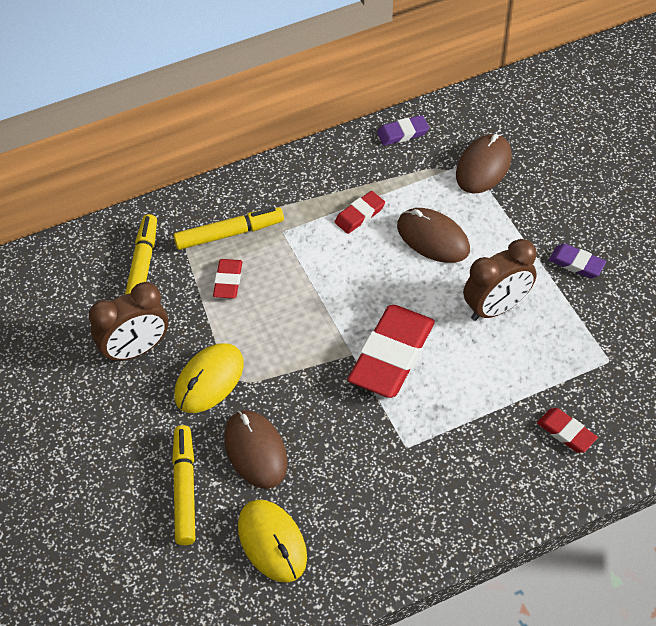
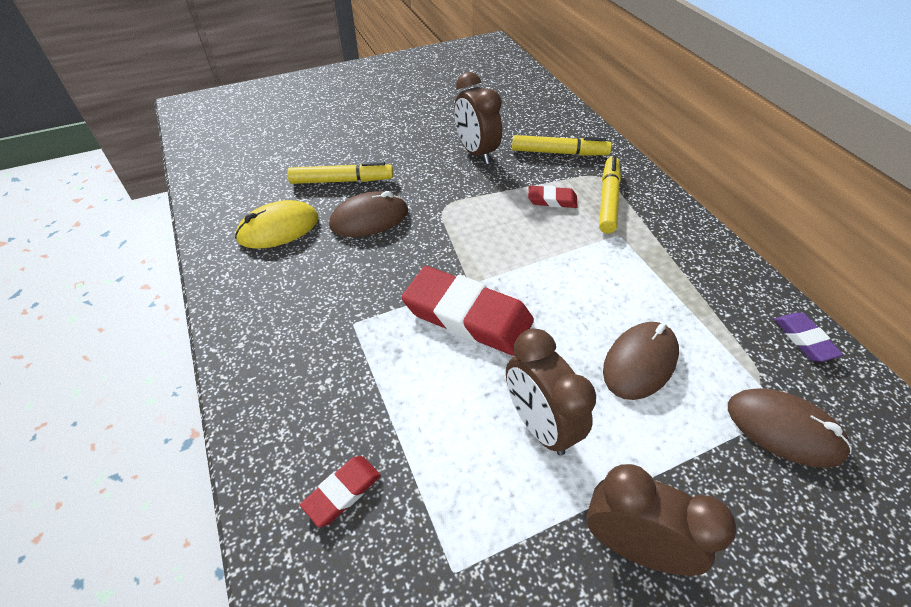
camera: 90 degrees right, 5 degrees down
yellow marker [173,207,284,250] -> yellow marker turned 150 degrees counterclockwise [599,156,621,233]
yellow mouse [174,343,244,413] -> none
red eraser [335,191,385,234] -> none
purple eraser [549,244,606,278] -> brown clock [586,464,736,576]

